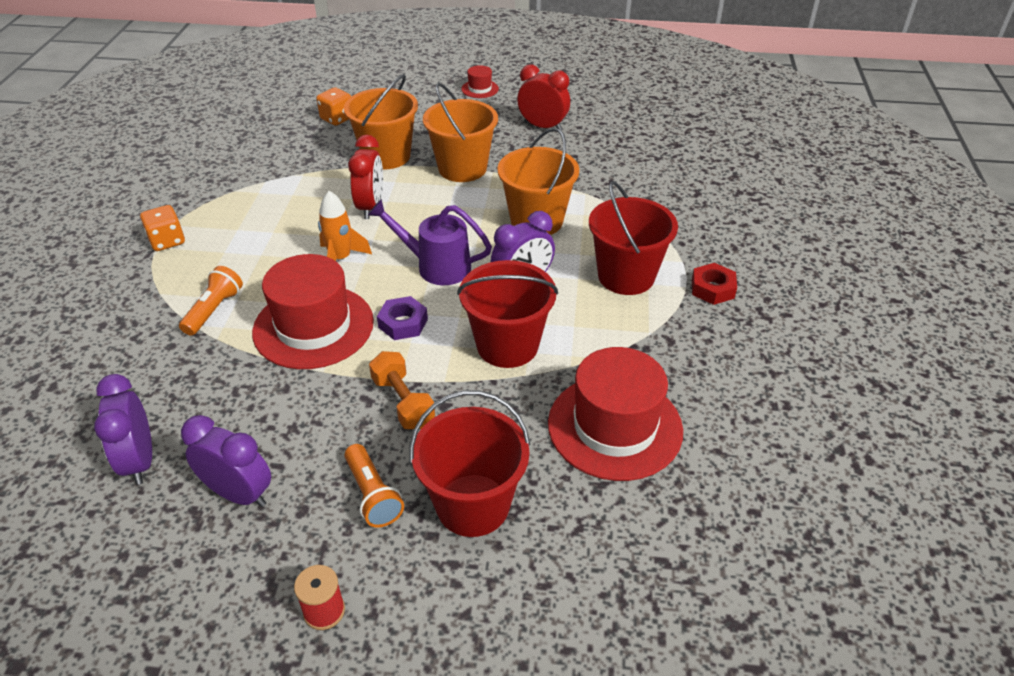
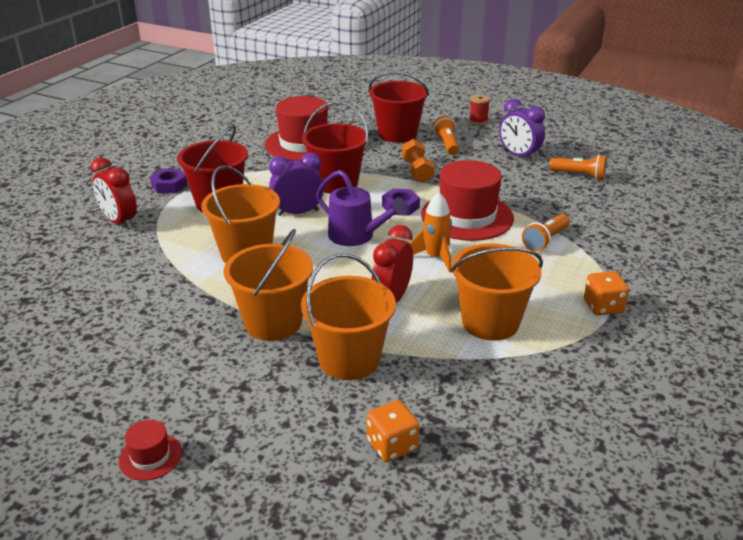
camera: 160 degrees left, 10 degrees down
purple clock [94,374,152,485] -> orange flashlight [549,155,607,180]
red clock [517,64,570,130] -> red clock moved to [90,157,137,229]
red nut [692,263,737,305] -> purple nut [150,169,188,193]
none -> orange bucket [451,244,543,341]

